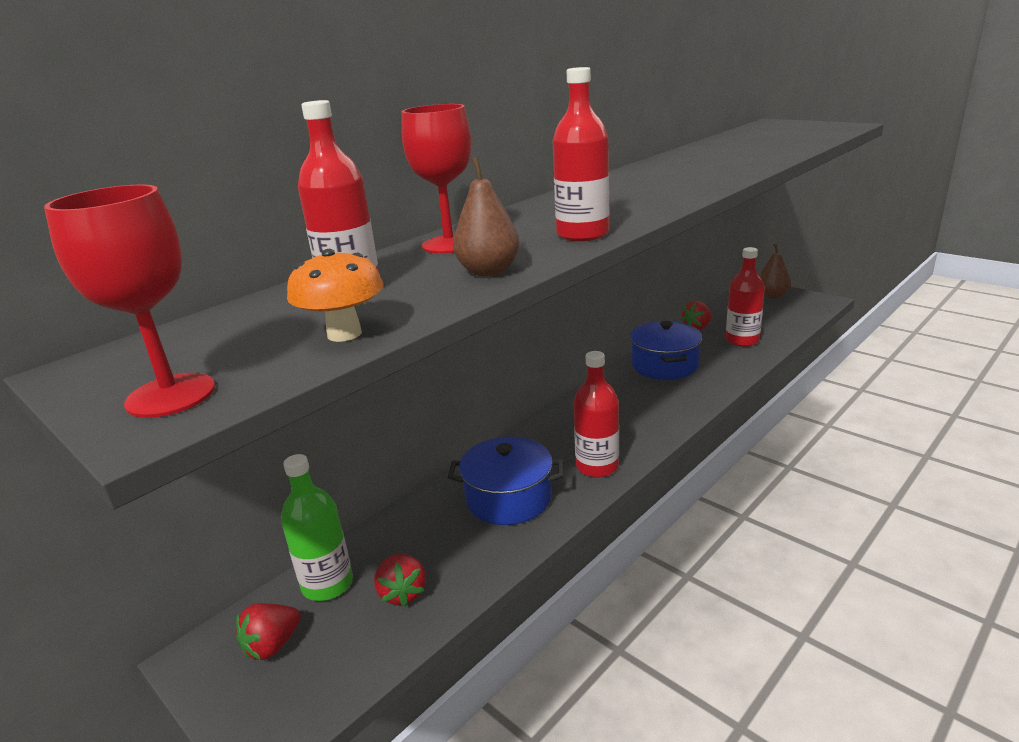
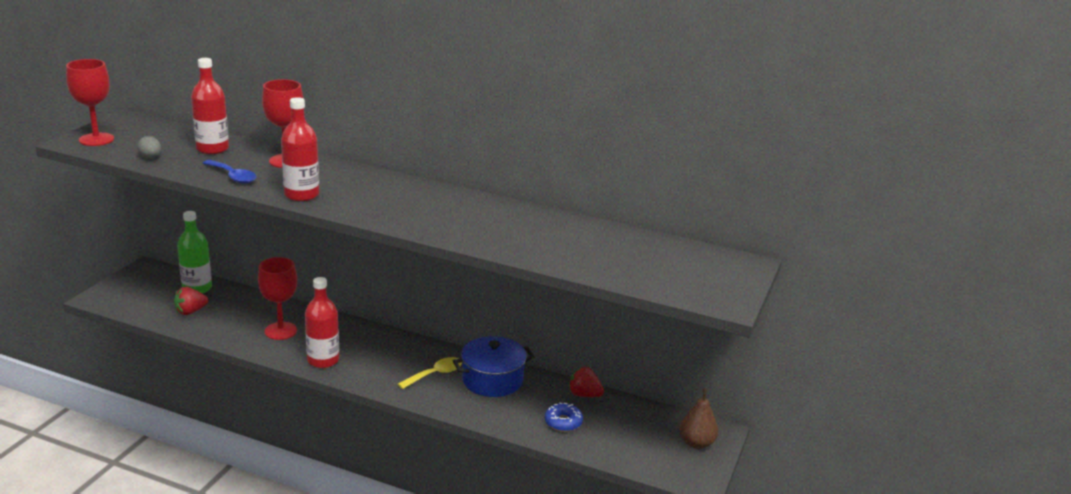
camera: 65 degrees right, 0 degrees up
red strawberry [236,603,301,660] -> none
orange mushroom [287,249,383,342] -> grey egg [137,136,161,158]
blue pot [448,437,564,525] -> red goblet [258,257,297,340]
brown pear [453,157,519,276] -> blue spoon [203,160,257,183]
red bottle [726,247,765,347] -> blue donut [545,402,583,432]
none -> yellow spoon [398,357,462,389]

